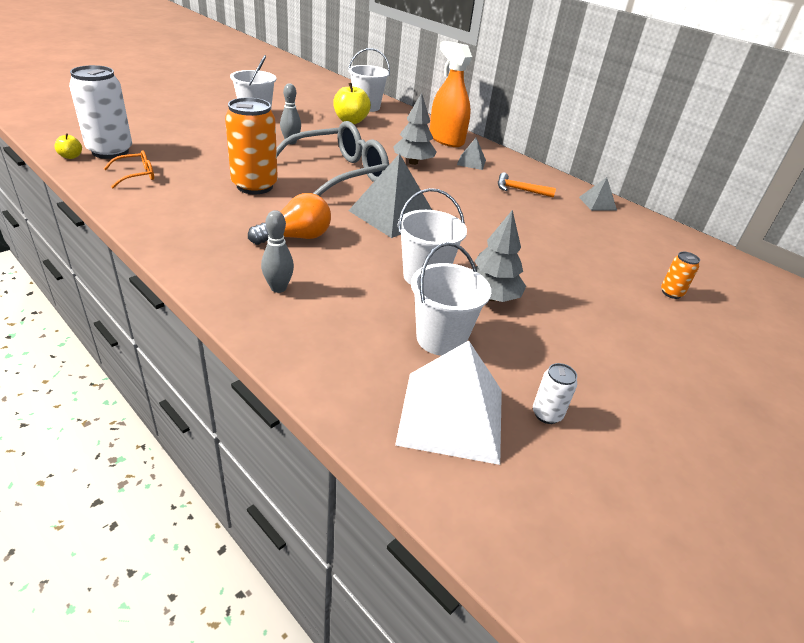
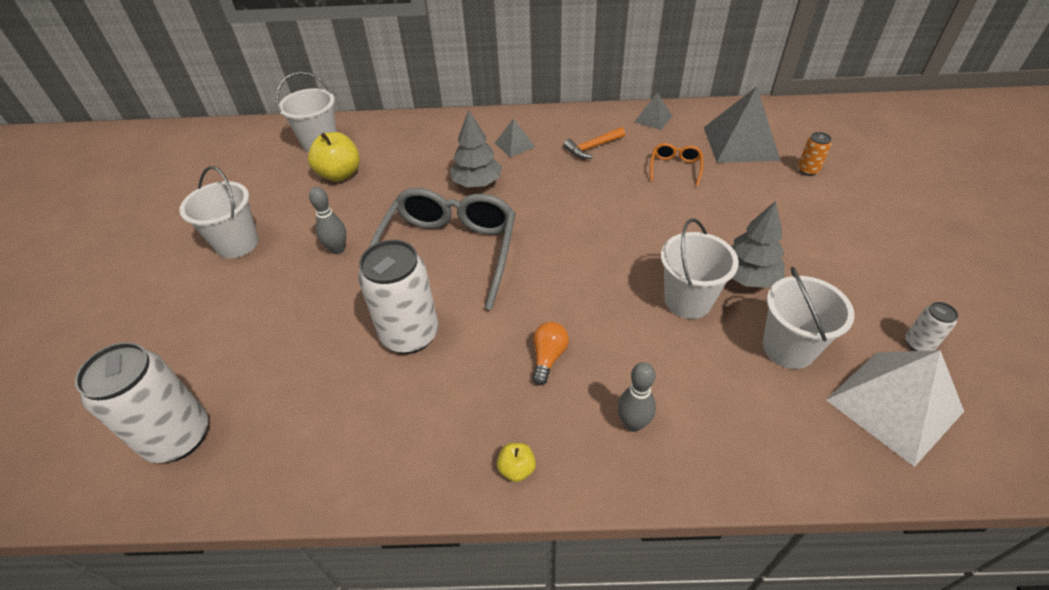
camera: 40 degrees left, 10 degrees up
yellow apple [54,133,82,159] -> yellow apple moved to [497,443,536,482]
orange glasses [103,150,154,188] -> orange glasses moved to [650,143,703,186]
orange can [225,97,278,194] -> white can [358,240,438,354]
orange light bulb [248,193,331,245] -> orange light bulb [533,322,569,385], size x0.65
grey pyramid [348,153,432,238] -> grey pyramid moved to [704,87,781,163]
orange spray bottle [430,41,472,147] -> none

